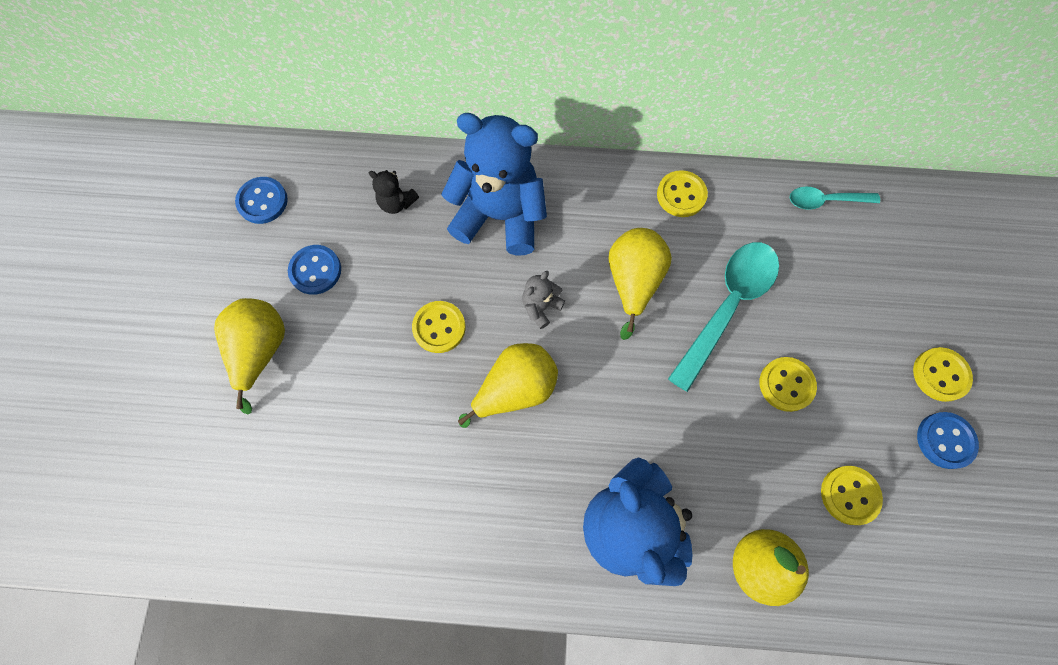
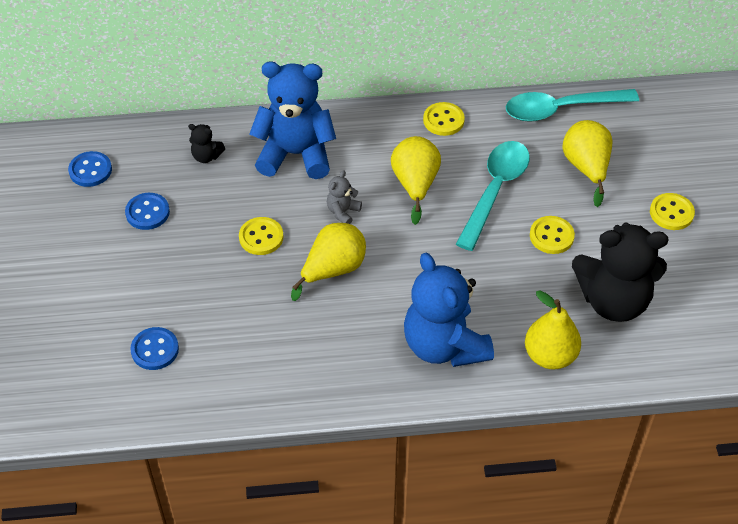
camera: 10 degrees left, 20 degrees down
yellow pear [214,298,285,414] -> yellow pear moved to [562,120,612,207]
turquoise spoon [790,187,880,210] -> turquoise spoon [506,89,639,122], size x1.81
yellow button [821,466,883,525] -> black teddy bear [572,223,668,322]
blue button [917,412,979,469] -> blue button moved to [130,327,179,370]

